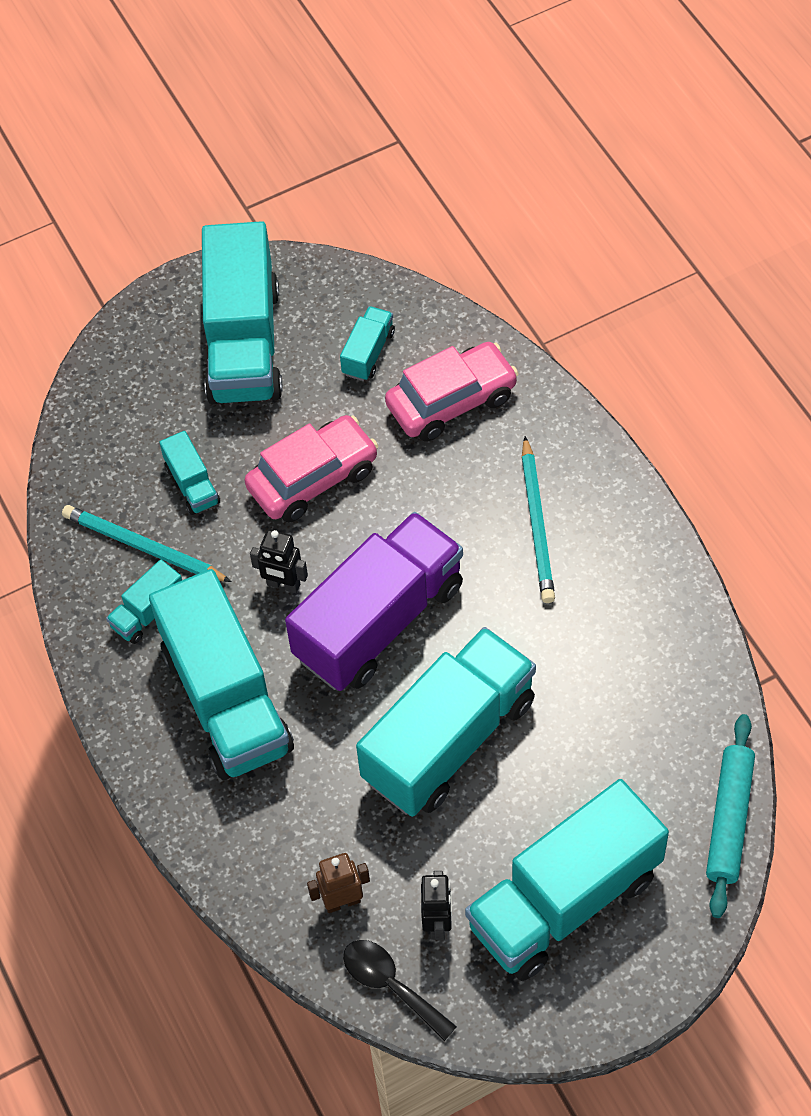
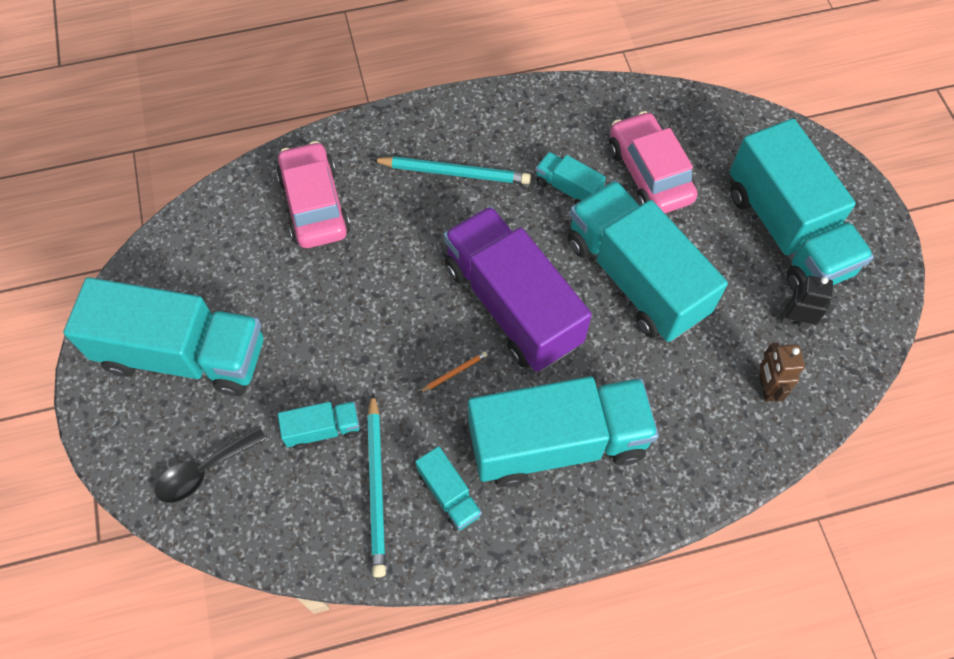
camera: 80 degrees left, 5 degrees up
turquoise pencil [62,505,232,582] -> turquoise pencil turned 45 degrees counterclockwise [367,393,386,577]
pink car [244,415,378,522] -> pink car moved to [609,111,697,213]
black robot [250,529,308,593] -> orange pencil [419,352,487,393]
turquoise truck [340,306,395,381] -> turquoise truck moved to [536,152,606,204]
black spoon [343,940,457,1041] -> black spoon moved to [155,427,266,503]
turquoise rolling pin [706,714,755,918] -> none

